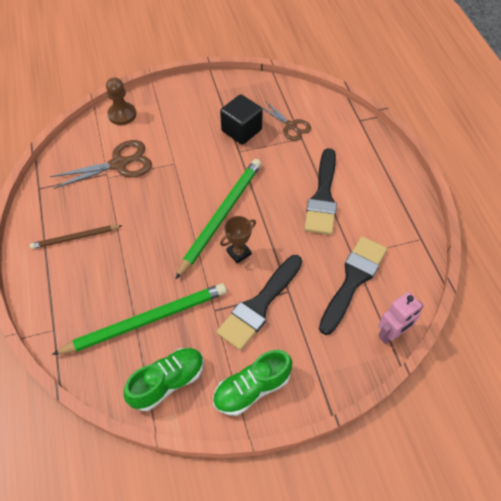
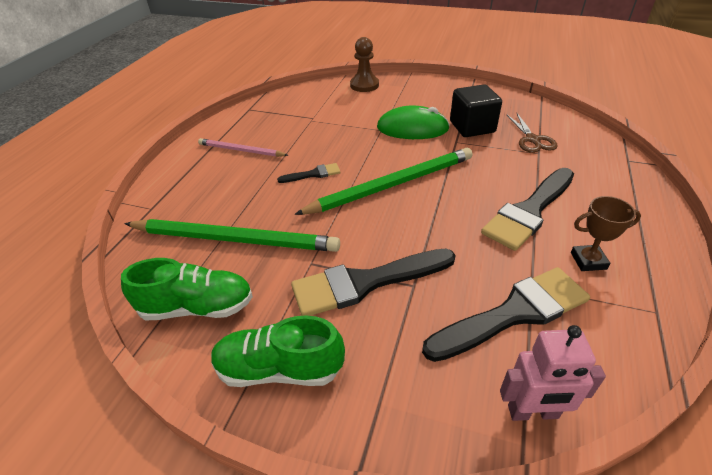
camera: 35 degrees right, 15 degrees down
brown pencil [30,225,123,249] -> pink pencil [198,138,288,157]
brown scissors [50,140,152,189] -> none
brown trophy [220,216,256,264] -> brown trophy moved to [571,196,641,271]
none -> black brush [277,163,341,183]
none -> green mouse [377,106,450,139]

